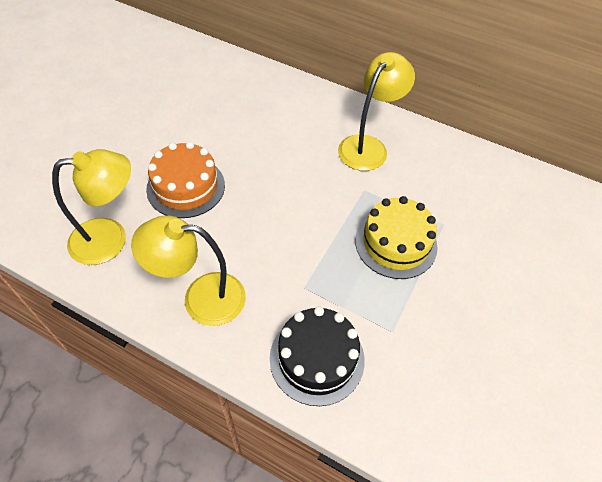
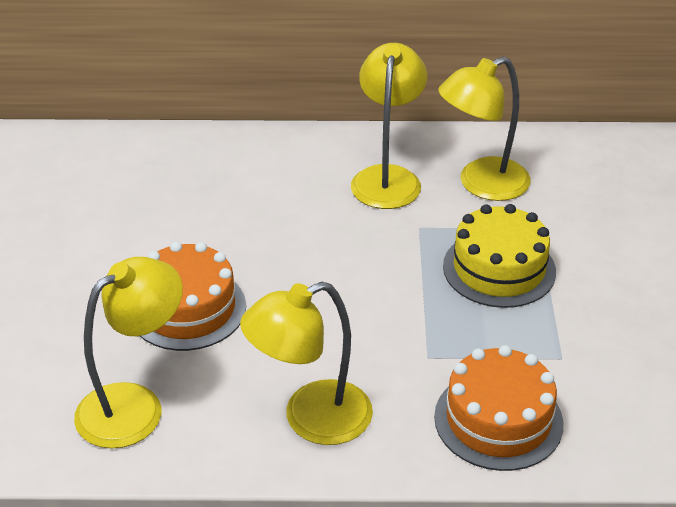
camera: 25 degrees left, 15 degrees down
black cake [270,307,365,406] -> orange cake [434,345,564,471]
none -> yellow lamp [438,57,531,201]

